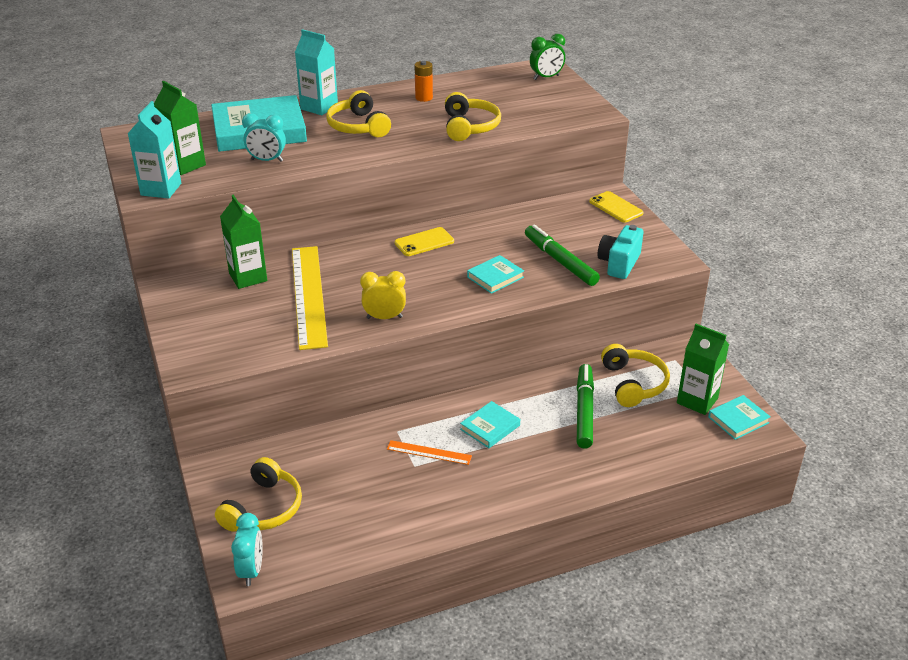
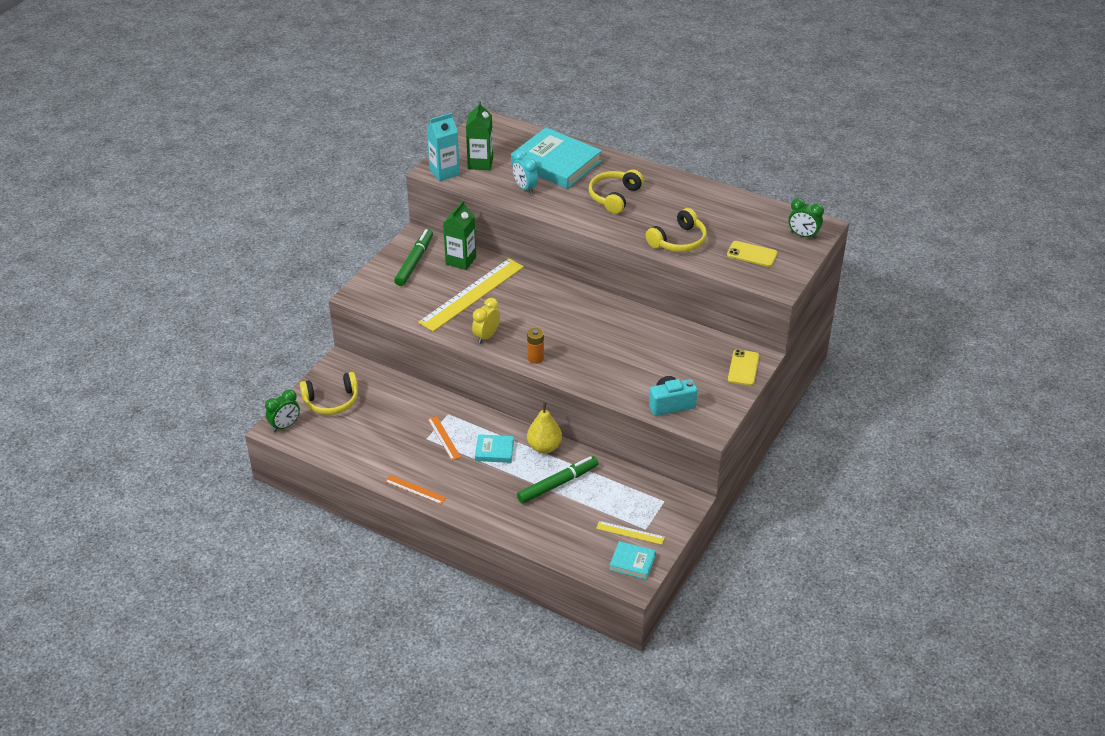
camera: 50 degrees right, 5 degrees up
turquoise clock [231,513,263,586] -> green clock [265,389,300,432]
turquoise carton [295,29,338,115] -> none
yellow clock [360,271,406,319] -> yellow clock turned 105 degrees counterclockwise [472,298,500,344]
yellow phone [394,227,454,256] -> yellow phone moved to [727,241,778,267]
orange battery [415,61,433,102] -> orange battery moved to [527,328,544,364]
turquoise book [467,255,524,294] -> none
green marker [525,225,600,286] -> green marker moved to [394,229,433,286]
yellow headphones [601,344,670,407] -> none
green carton [677,324,729,415] -> yellow ruler [596,521,665,545]
none -> orange ruler [385,475,447,504]
none -> yellow pear [527,402,562,453]

